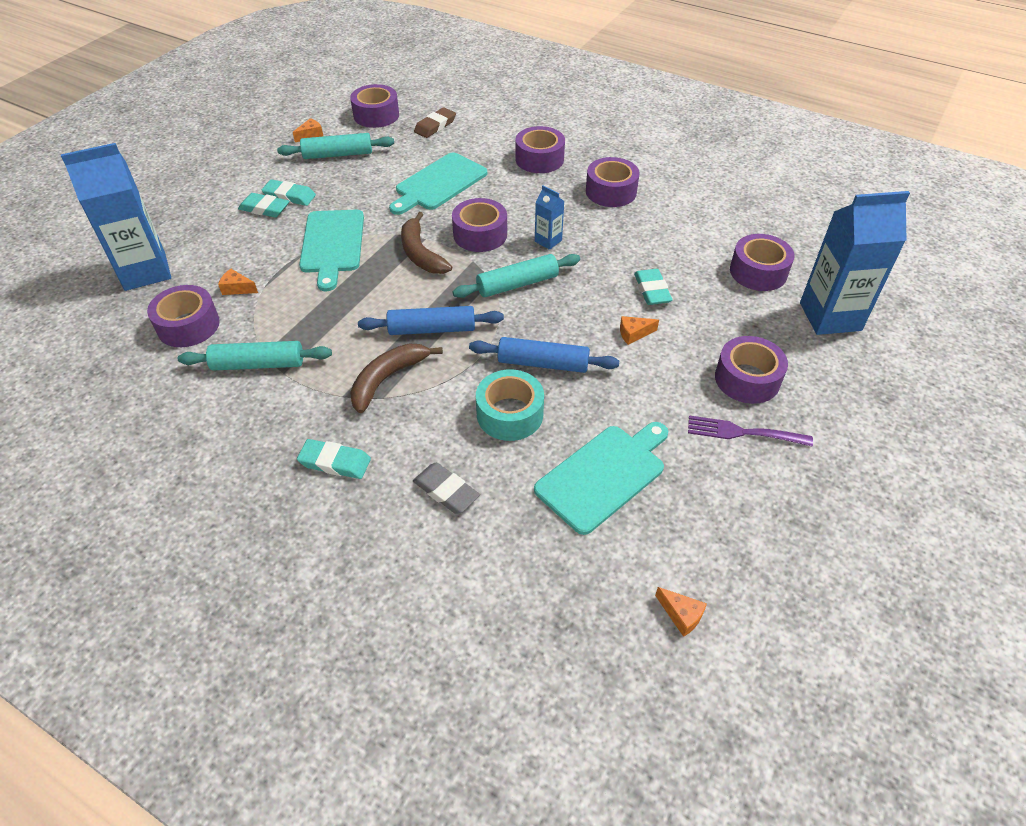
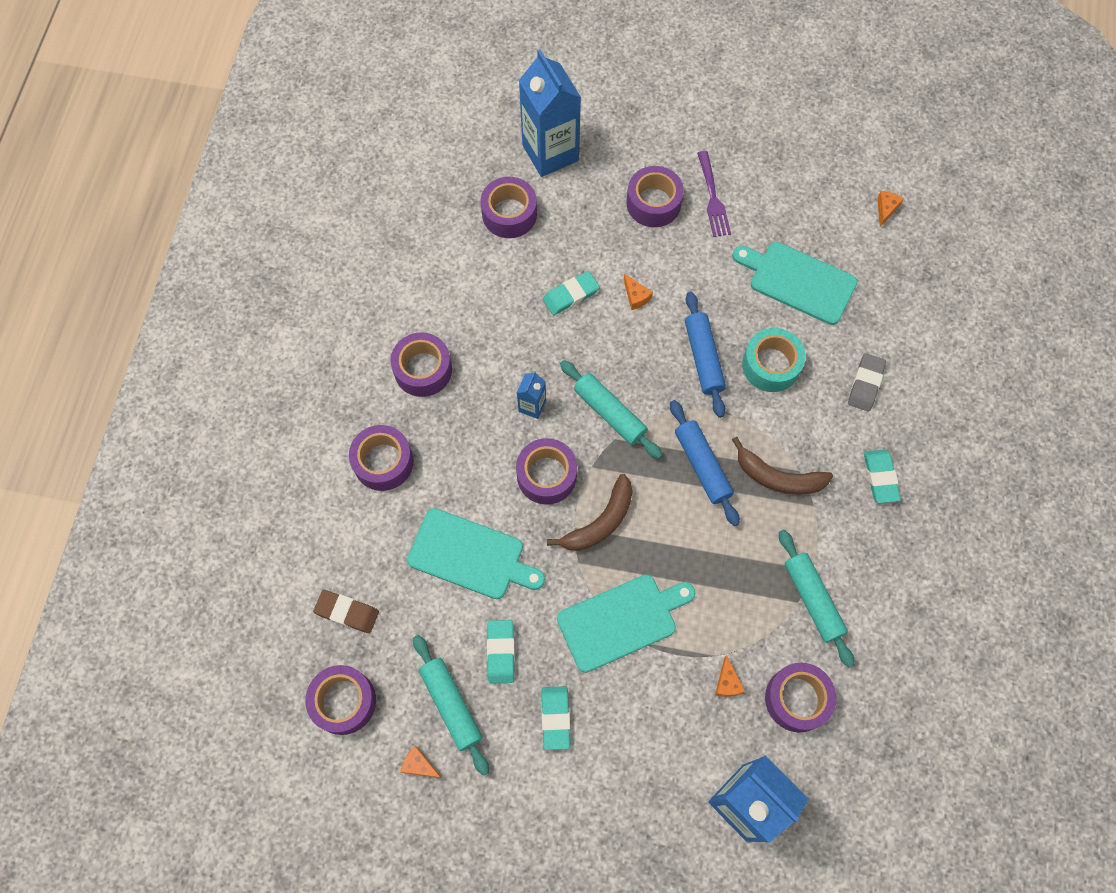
camera: 110 degrees left, 20 degrees up
turquoise eraser [238,193,290,218] -> turquoise eraser moved to [487,620,515,684]

